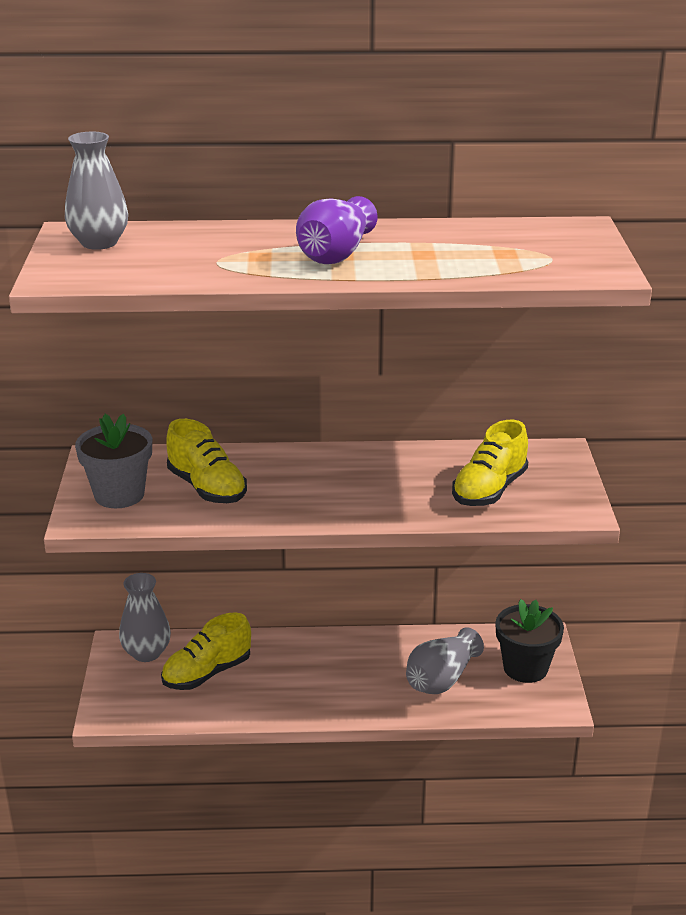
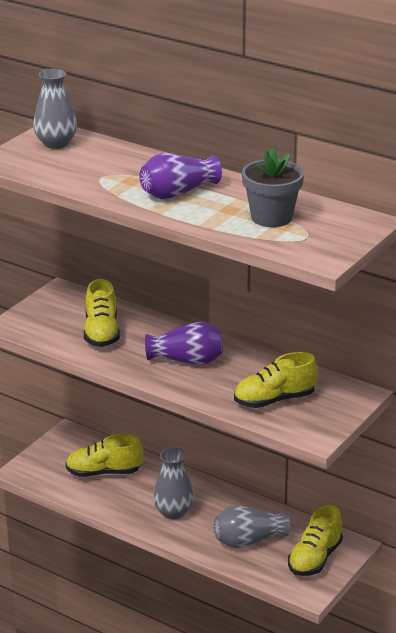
camera: 35 degrees right, 0 degrees up
grey flower pot [75,414,152,508] -> grey flower pot moved to [242,148,304,227]
grey vase [119,573,171,662] -> grey vase moved to [153,448,194,519]
black flower pot [496,599,564,683] -> yellow shoe [288,505,343,576]
none -> purple vase [145,322,223,365]

